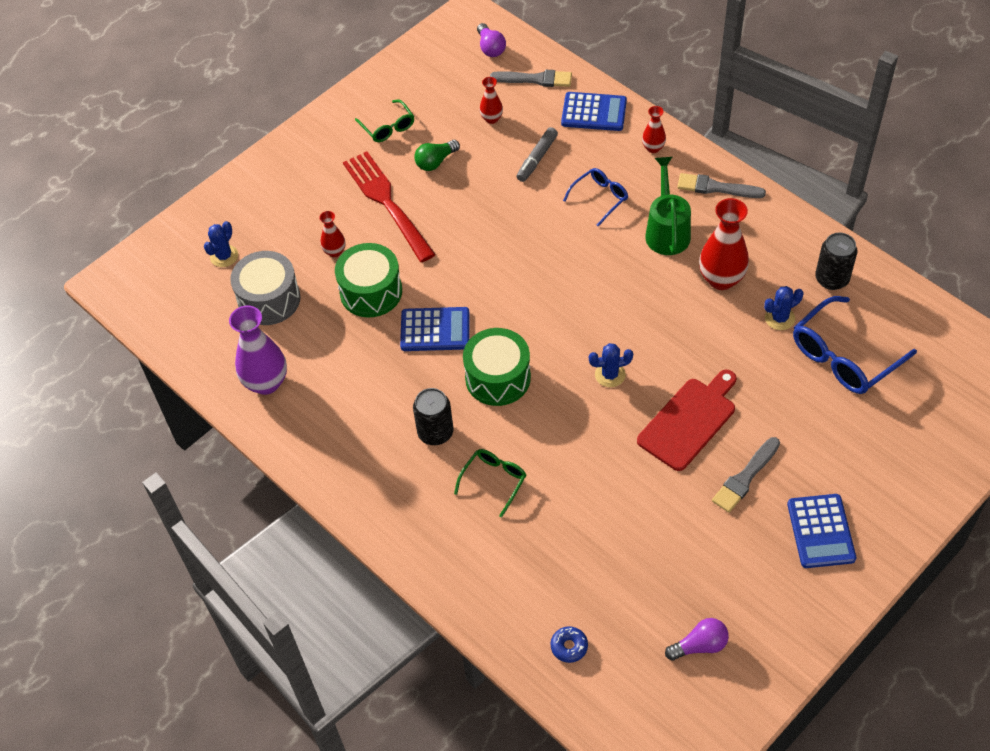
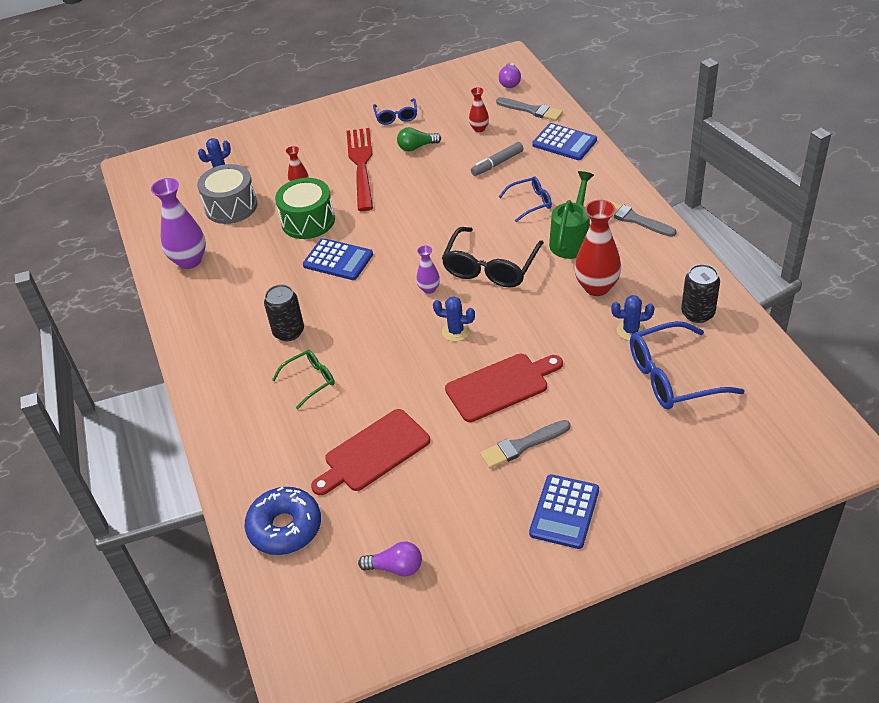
camera: 25 degrees right, 10 degrees down
green glasses [355,100,414,142] -> blue glasses [373,98,417,125]
green drum [463,328,531,406] -> none
blue donut [550,626,588,663] -> blue donut [245,487,321,555], size x2.12
red vase [642,106,666,153] -> none
none -> red cutting board [311,409,430,495]
none -> purple vase [416,245,440,294]
none -> black glasses [442,227,544,288]

